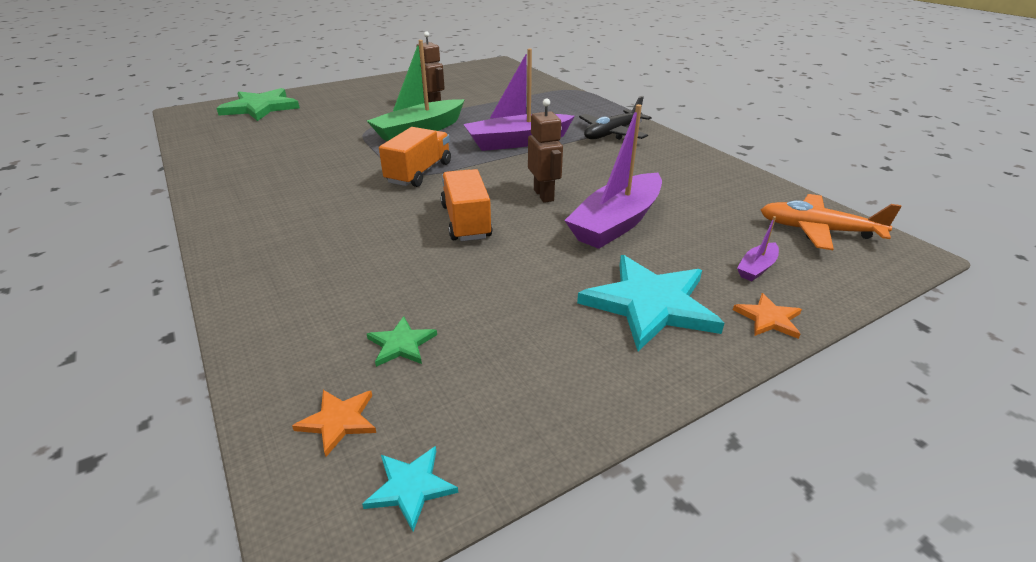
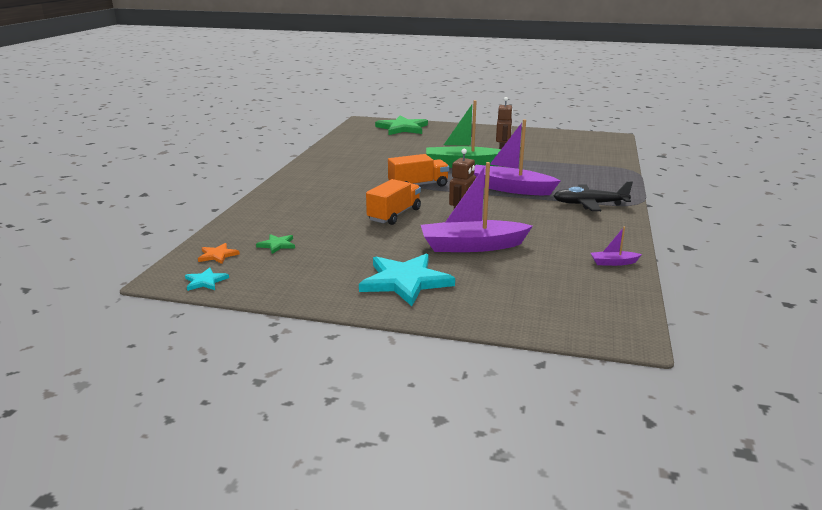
camera: 45 degrees right, 10 degrees down
orange star [733,293,802,339] -> none
purple boat [737,216,779,281] -> purple boat moved to [591,227,642,266]
orange plane [761,194,902,250] -> none

